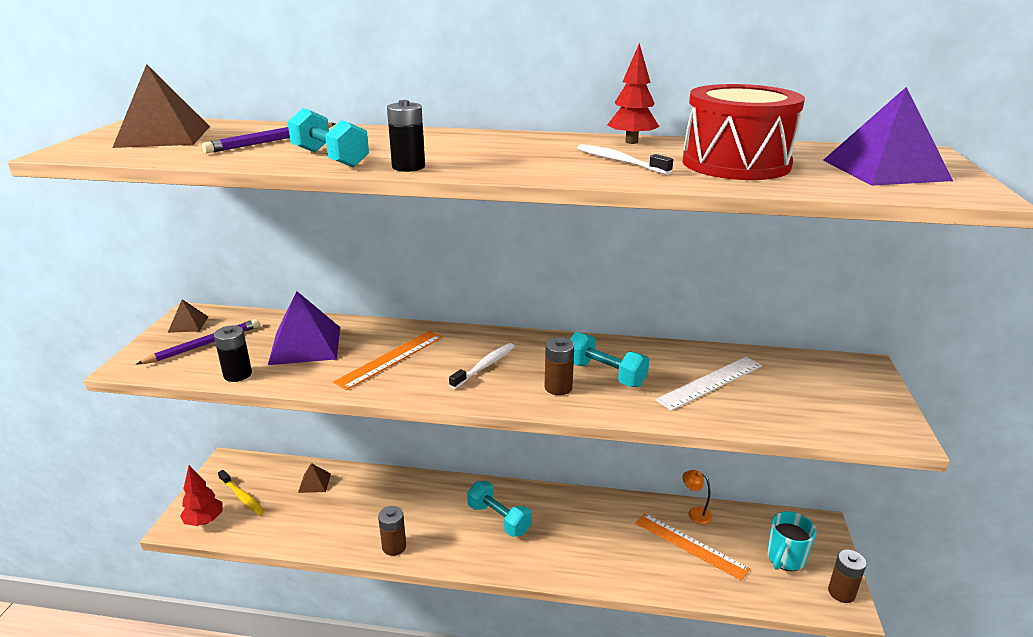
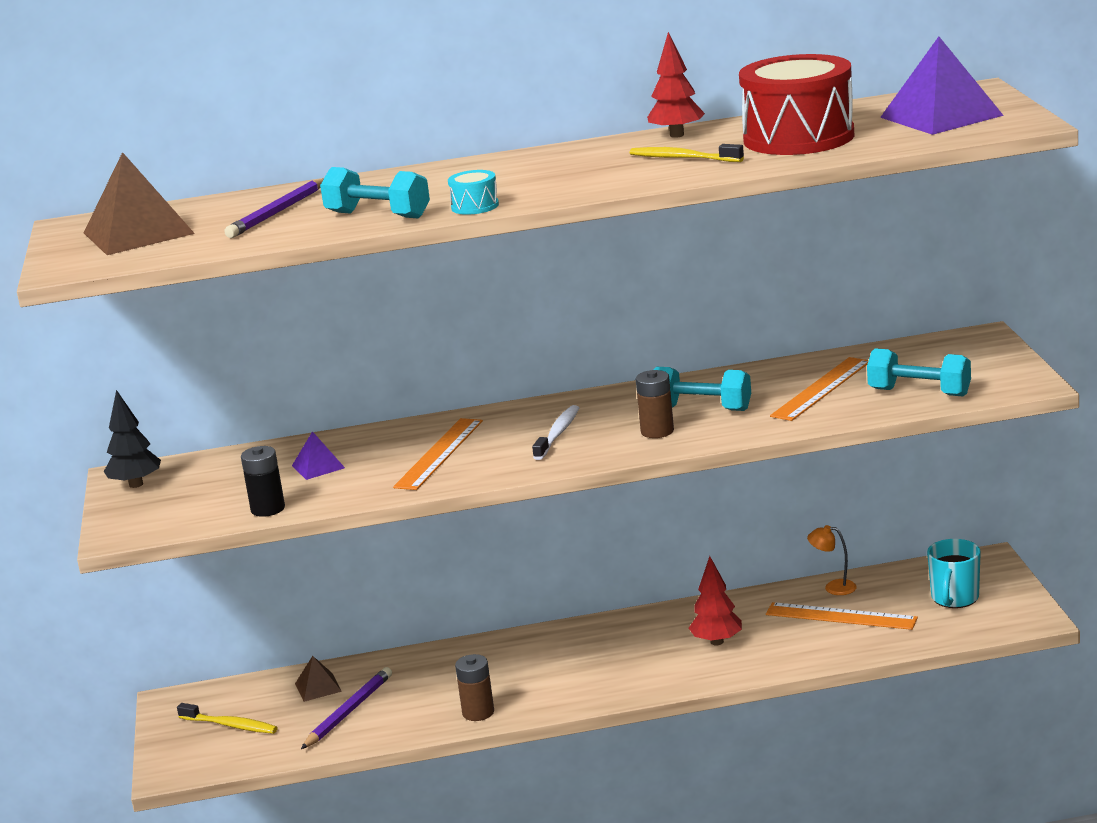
camera: 15 degrees left, 5 degrees down
purple pencil [136,319,260,364] -> purple pencil moved to [301,667,392,749]
brown pyramid [168,299,208,333] -> black tree [104,390,161,488]
red tree [180,465,223,526] -> red tree moved to [689,556,742,645]
purple pyramid [268,291,340,365] -> purple pyramid [292,431,345,480], size x0.50
black battery [387,100,425,172] -> turquoise drum [448,170,499,215]
turquoise dumbbell [467,481,532,537] -> turquoise dumbbell moved to [867,348,971,396]
white toothbrush [577,144,673,175] -> yellow toothbrush [629,144,744,162]
white ruler [655,357,762,411] -> orange ruler [770,357,869,421]
brown battery [828,550,867,603] -> none

